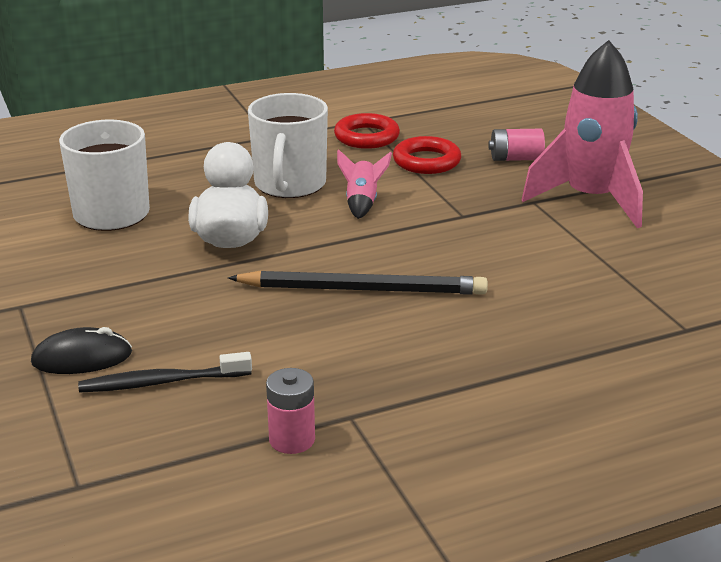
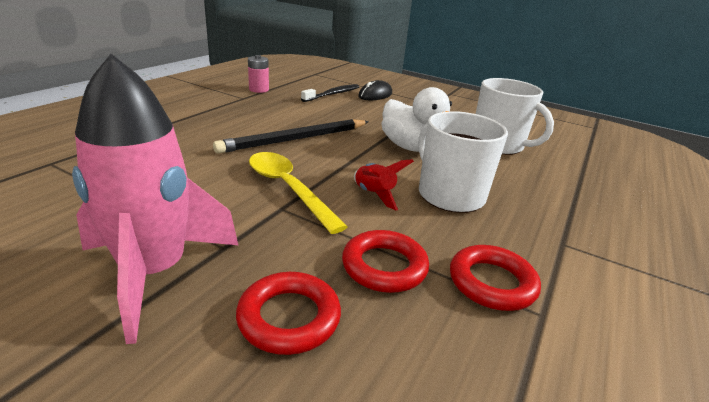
camera: 140 degrees right, 0 degrees up
pink rocket [337,149,392,219] -> red rocket [354,159,414,210]
pink battery [488,129,545,161] -> red ring [236,272,341,355]
none -> yellow spoon [249,152,348,234]

